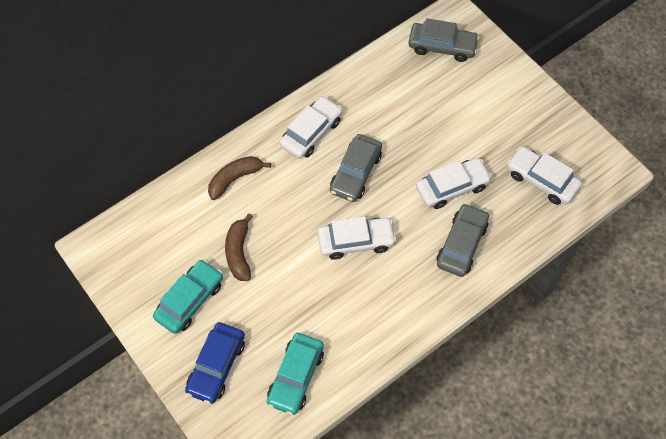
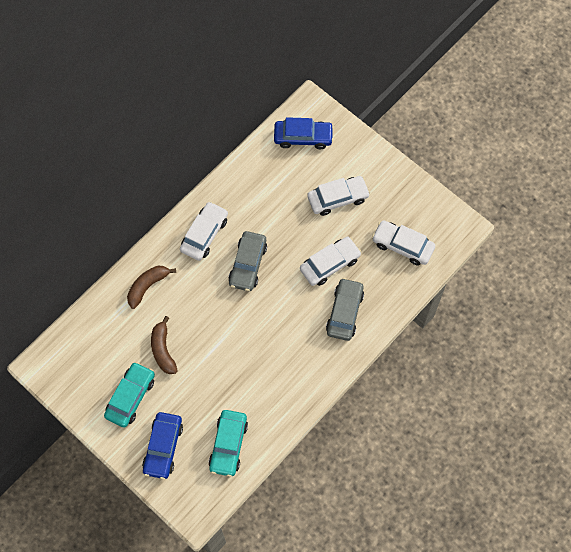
camera: 10 degrees left, 5 degrees up
white car [318,216,396,260] -> white car moved to [307,176,370,216]
grey car [408,18,479,62] -> blue car [274,117,334,149]

